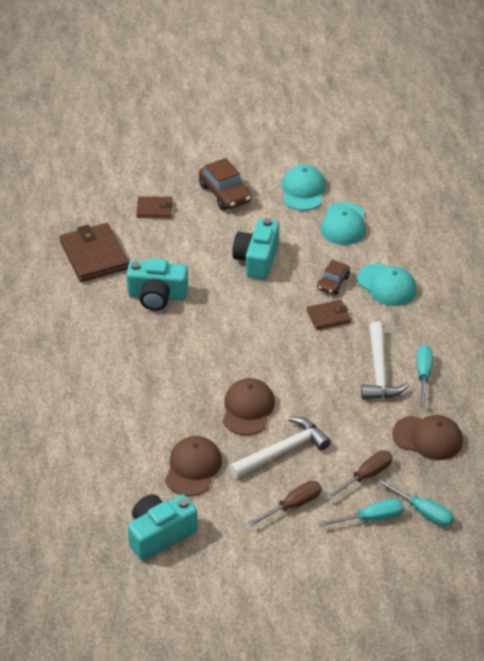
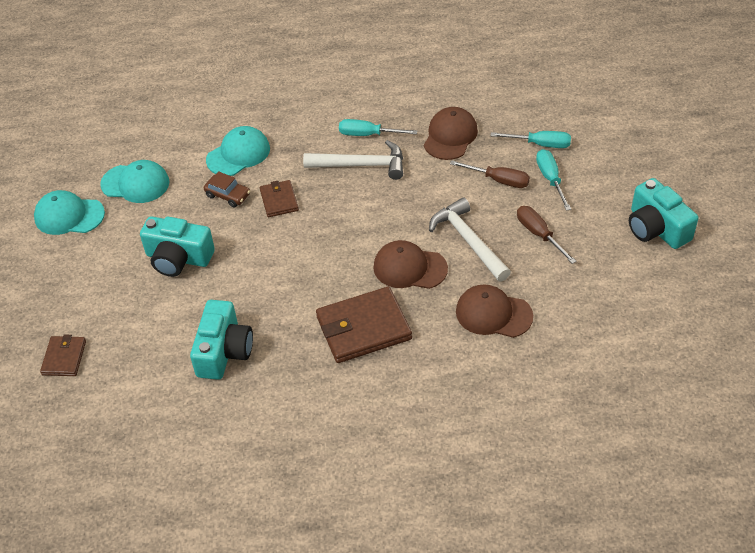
camera: 85 degrees left, 5 degrees up
brown wallet [60,223,129,282] -> brown wallet moved to [316,286,412,363]
turquoise camera [127,494,198,561] -> turquoise camera moved to [629,178,698,249]
brown car [199,158,252,210] -> none
brown screwdriver [326,450,393,499] -> brown screwdriver turned 150 degrees clockwise [450,160,530,188]
turquoise screwdriver [377,479,454,527] -> turquoise screwdriver turned 60 degrees clockwise [490,131,571,148]

